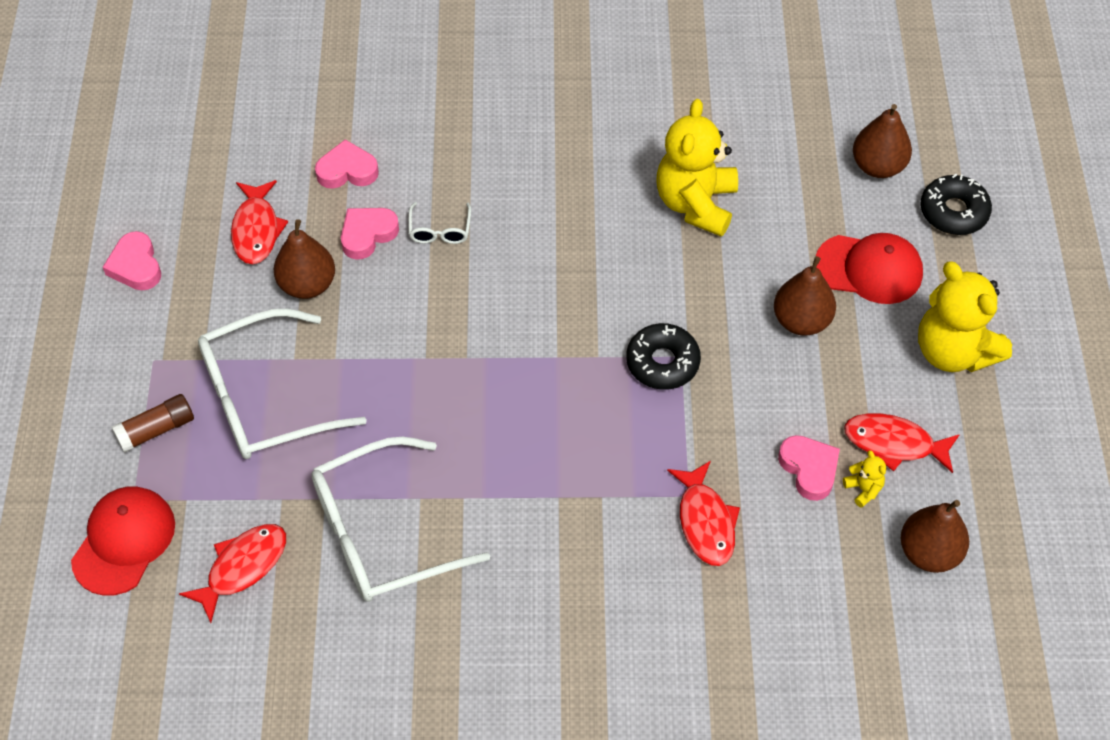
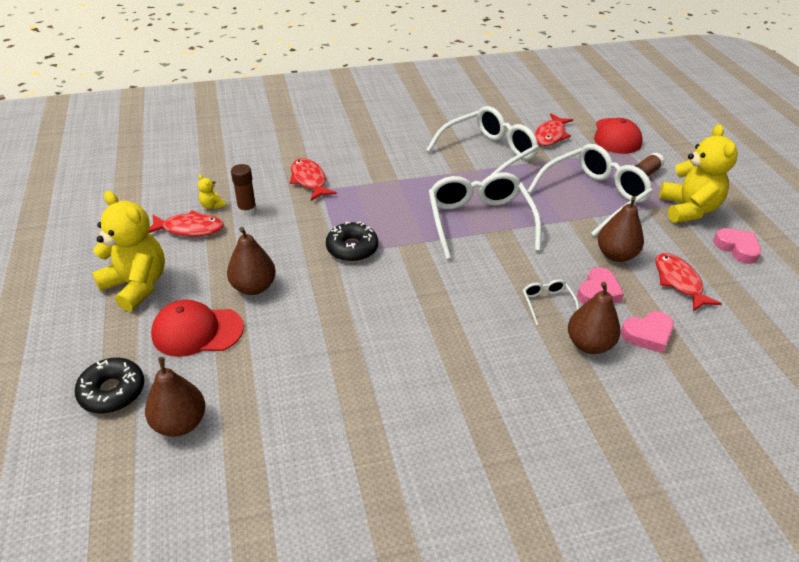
camera: 165 degrees right, 15 degrees down
yellow teddy bear [656,99,738,237] -> yellow teddy bear moved to [659,124,738,223]
pink heart [778,435,840,501] -> brown glue stick [231,164,257,216]
brown pear [900,500,969,573] -> brown pear moved to [568,282,621,354]
none -> white glasses [429,172,541,260]

